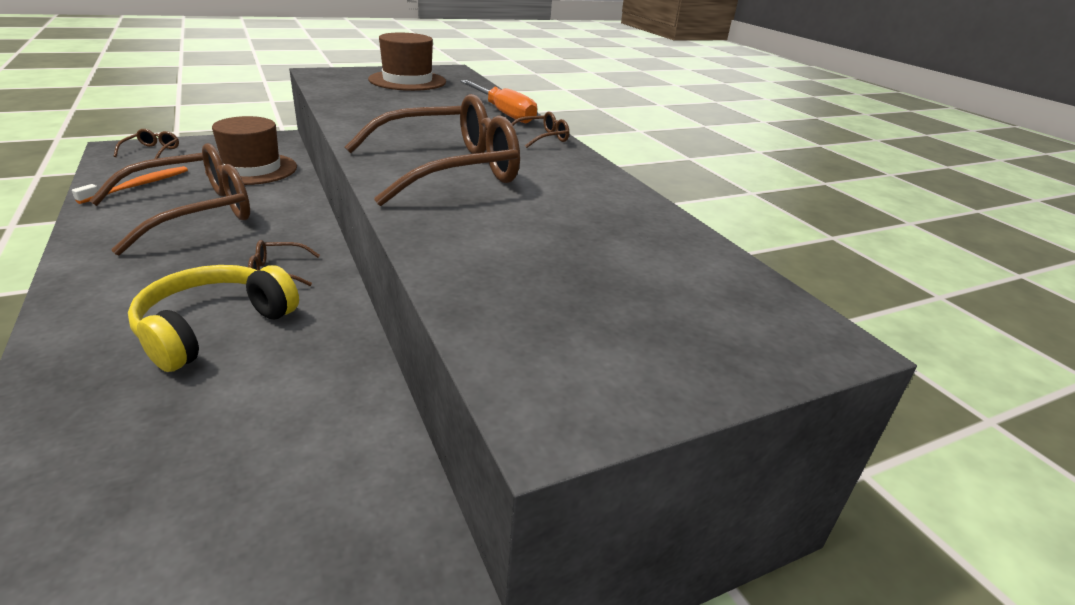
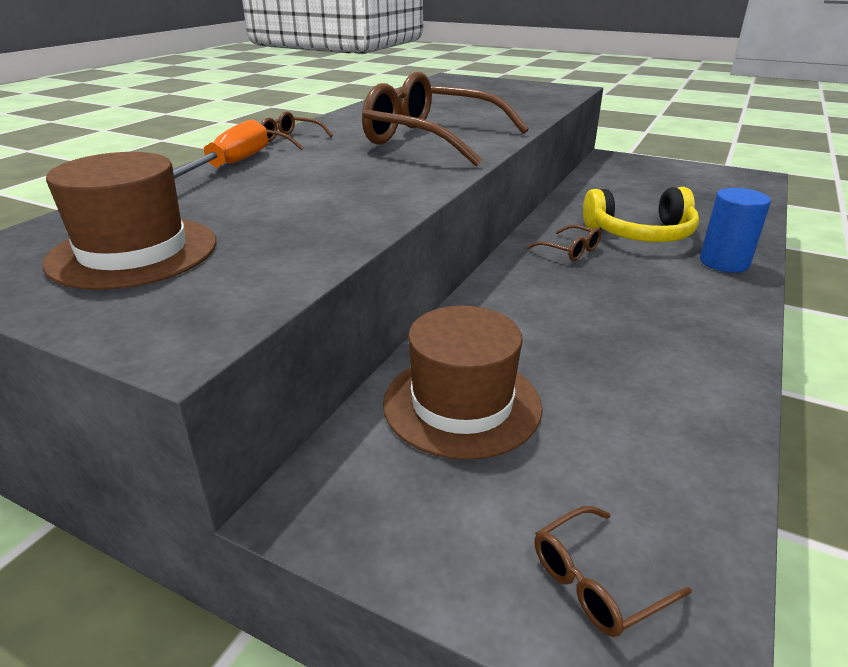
camera: 125 degrees left, 0 degrees up
orange toothbrush [72,166,188,204] -> none
brown glasses [89,143,250,255] -> none
none -> blue cylinder [700,188,771,273]

